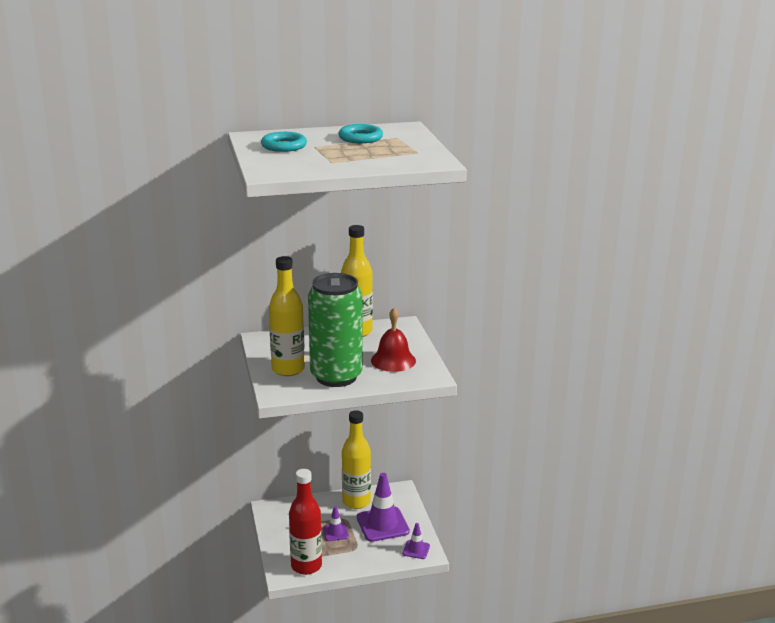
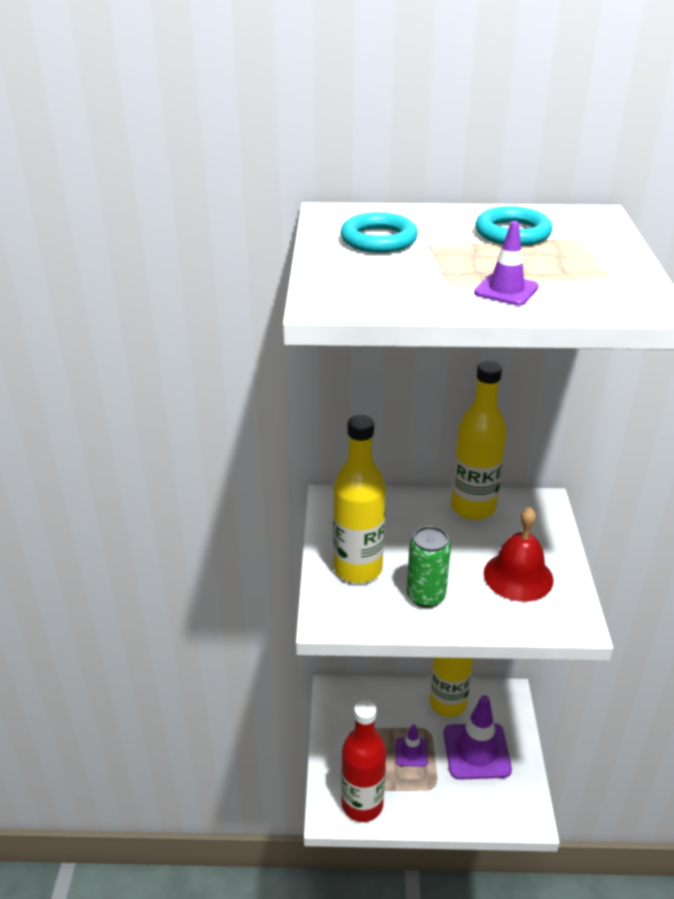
camera: 15 degrees right, 10 degrees up
green can [308,273,363,387] -> green can [407,526,451,608], size x0.50
purple traffic cone [403,523,430,559] -> purple traffic cone moved to [474,221,539,306]

